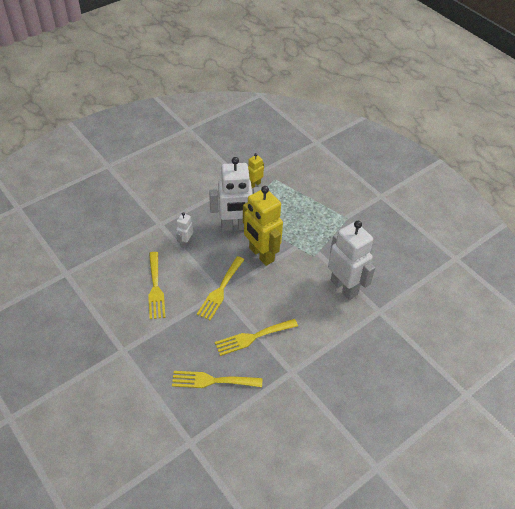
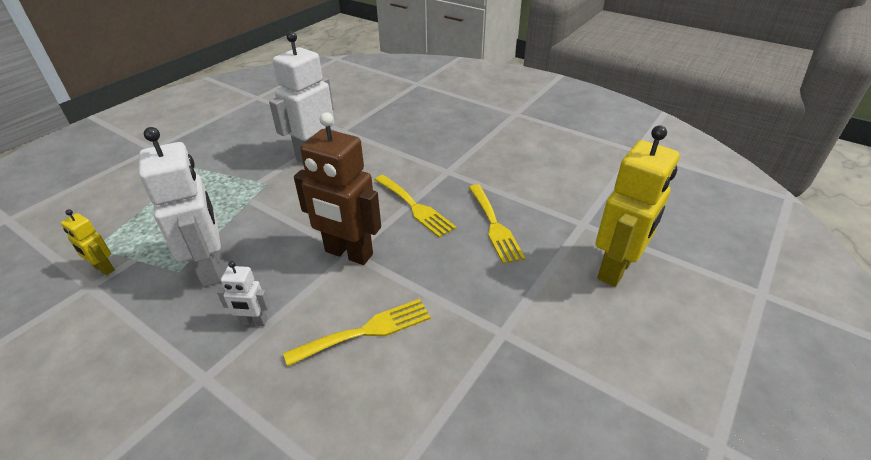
camera: 105 degrees left, 10 degrees down
yellow fork [197,256,244,321] -> brown robot [294,112,381,265]
yellow robot [243,186,283,266] -> yellow robot moved to [595,125,680,287]

